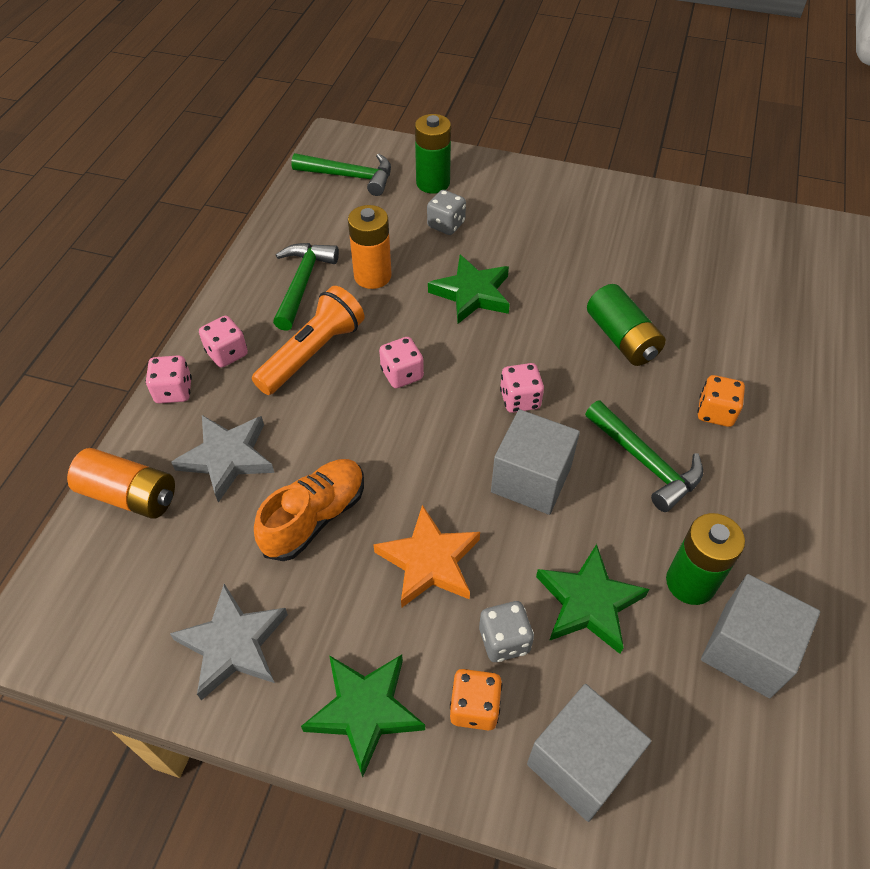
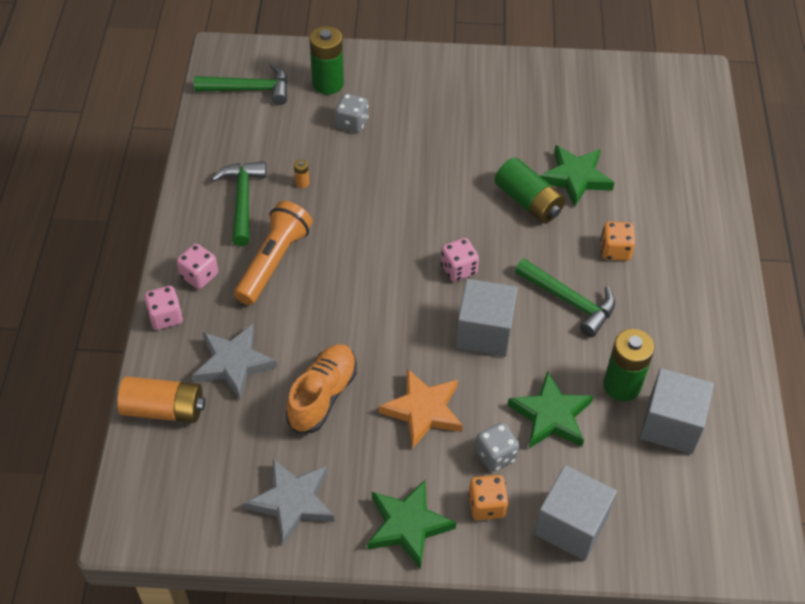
camera: 15 degrees left, 0 degrees up
orange battery [348,205,392,289] -> orange battery [294,159,310,188], size x0.42
pink dice [379,337,424,388] -> none
green star [428,255,510,324] -> green star moved to [540,145,615,207]

